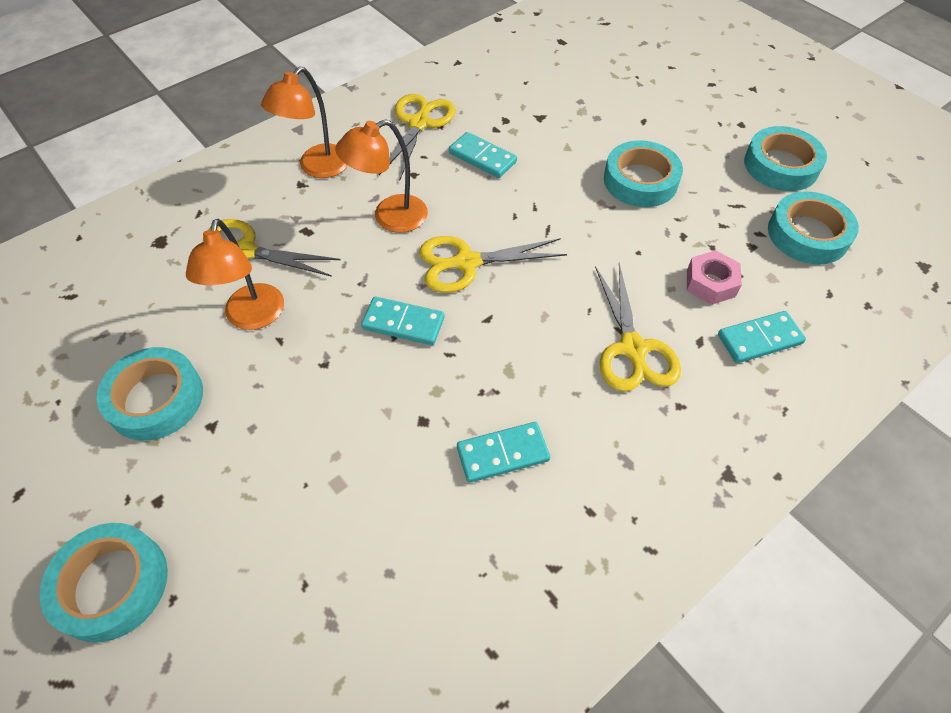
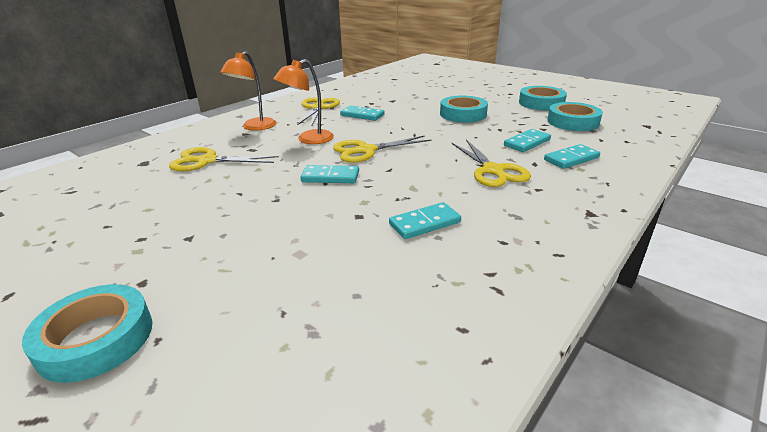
camera: 10 degrees left, 25 degrees down
turquoise tape [96,347,203,441] -> none
orange lamp [186,219,284,330] -> none
pink nut [687,250,742,305] -> turquoise domino [504,129,551,152]

